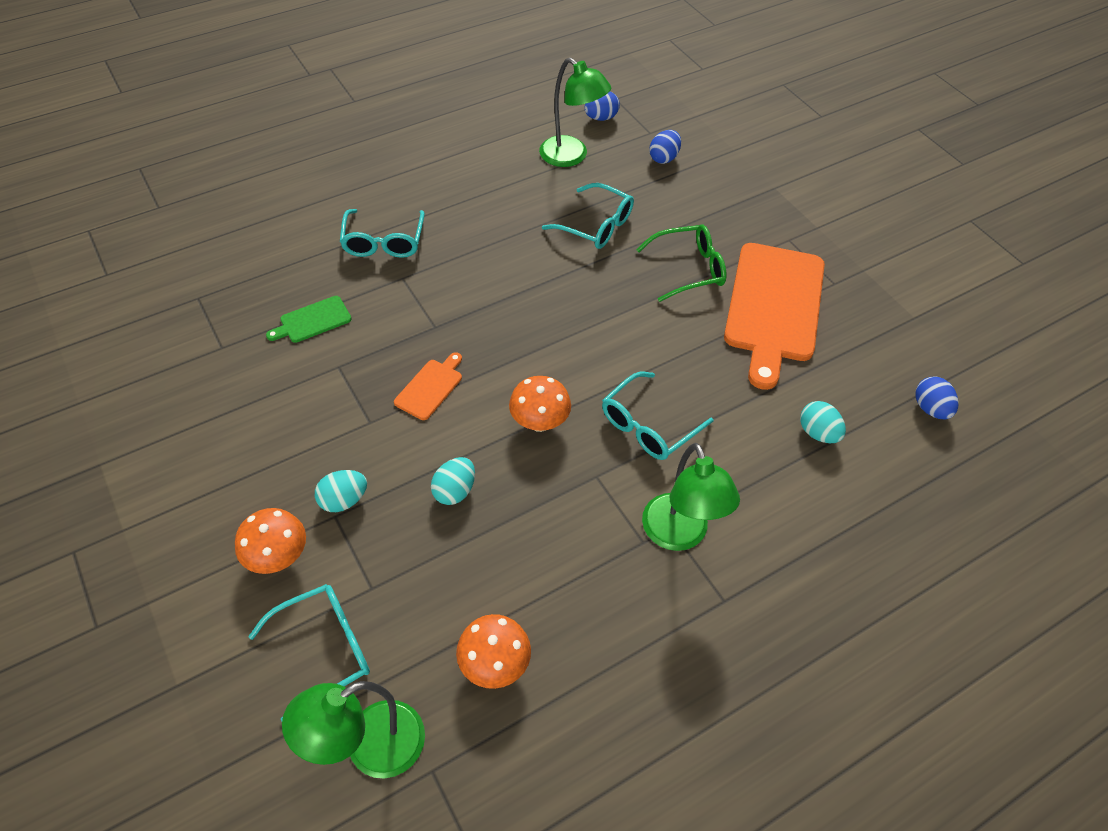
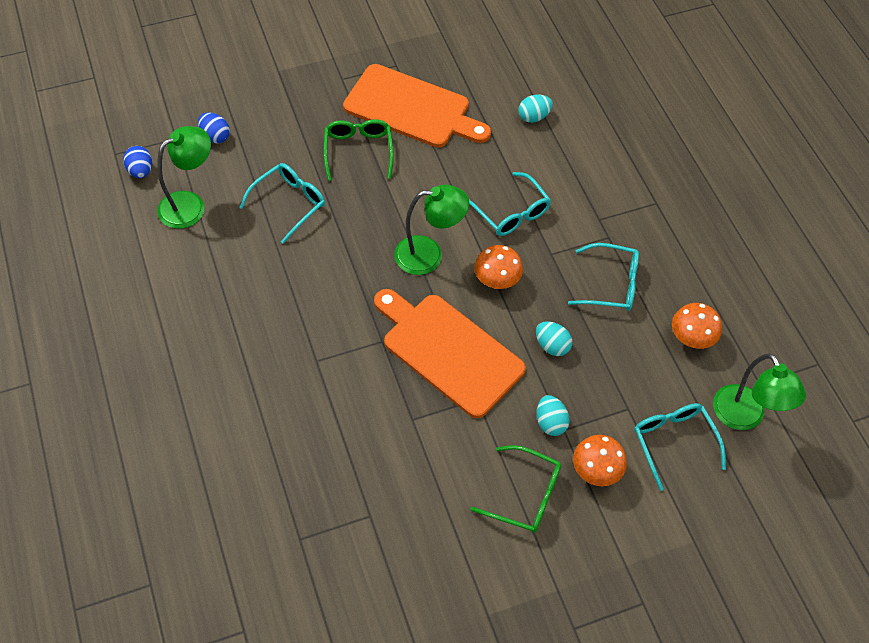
camera: 80 degrees left, 5 degrees up
green cutting board [266,296,352,343] -> none
turquoise glasses [340,209,425,258] -> turquoise glasses moved to [568,243,639,311]
orange cutting board [394,352,462,420] -> orange cutting board [374,289,526,418], size x2.32
green lamp [642,443,740,551] -> green lamp moved to [394,185,469,275]
blue egg [916,377,958,419] -> none
none -> green glasses [470,445,561,533]

